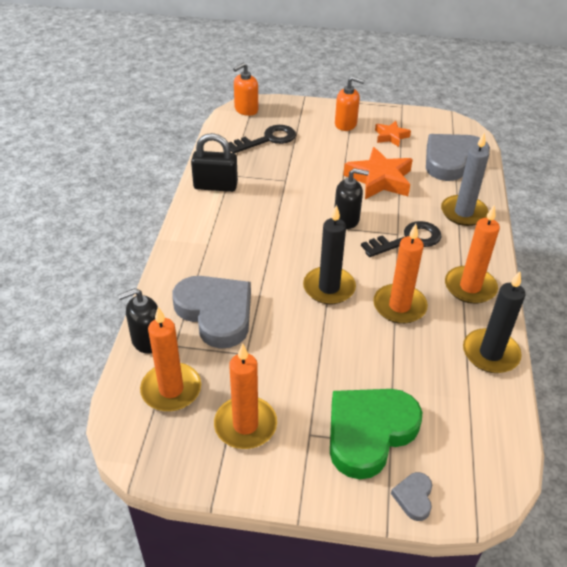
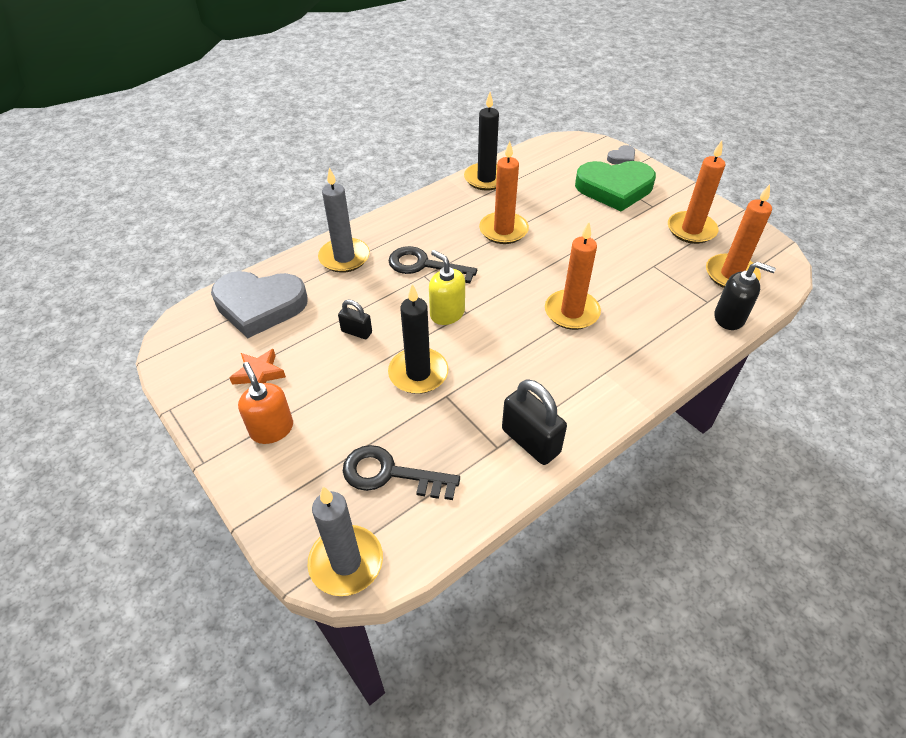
camera: 135 degrees left, 5 degrees up
grey heart [172,276,251,349] -> none
orange soap dispenser [233,63,258,116] -> grey candle [308,486,383,596]
black candle [303,205,356,304] -> black candle moved to [388,284,448,394]
black soap dispenser [334,168,369,229] -> yellow soap dispenser [429,250,465,325]
orange star [343,147,413,199] -> black padlock [338,300,372,339]
orange candle [445,205,500,304] -> orange candle moved to [545,222,601,330]

